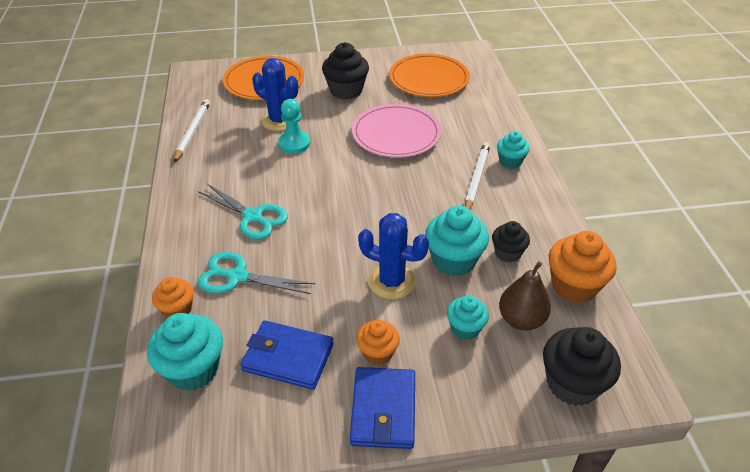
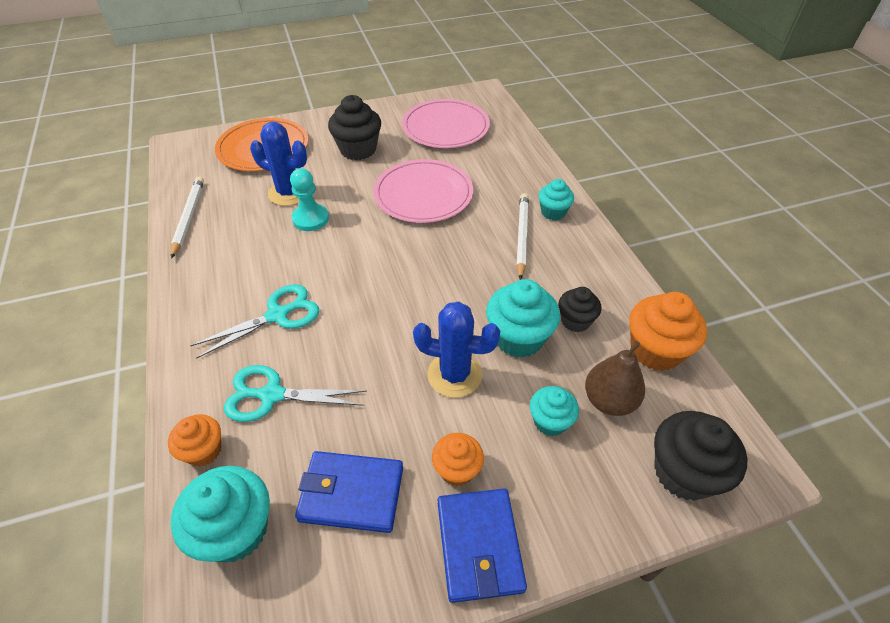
camera: 10 degrees left, 5 degrees up
turquoise scissors [198,184,288,239] -> turquoise scissors turned 60 degrees counterclockwise [190,284,319,358]
orange plate [389,54,470,97] -> pink plate [402,99,490,148]

